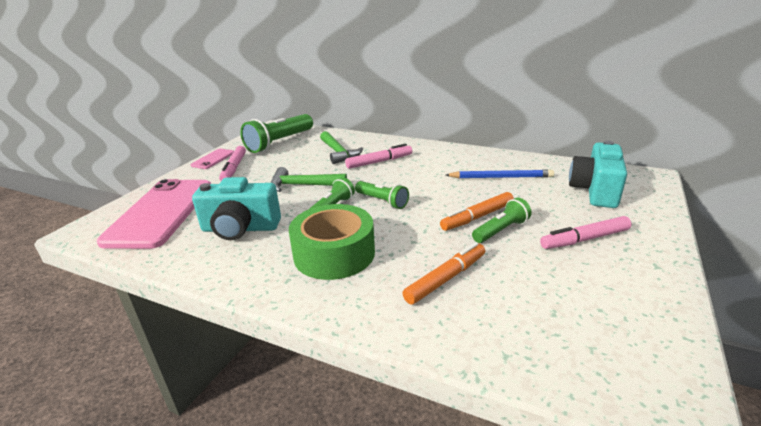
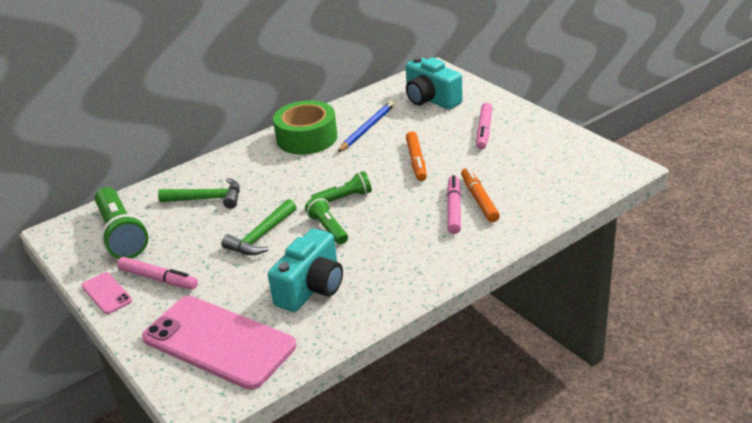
camera: 60 degrees left, 5 degrees up
green tape [289,204,375,280] -> green tape moved to [273,100,337,155]
pink marker [345,144,412,169] -> pink marker moved to [447,175,461,234]
green flashlight [472,198,532,243] -> none

